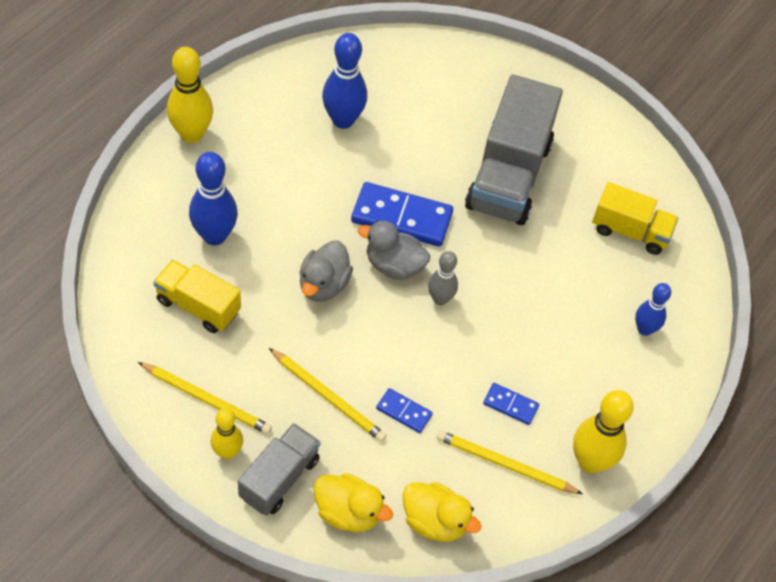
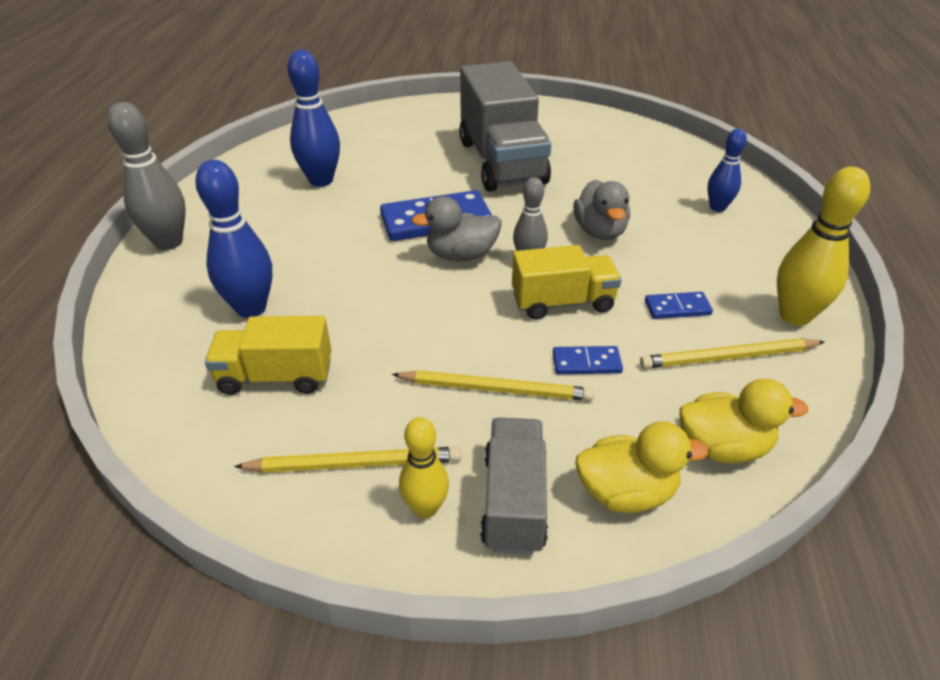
camera: 25 degrees left, 15 degrees down
yellow bowling pin [167,47,213,143] -> grey bowling pin [107,102,186,250]
grey duck [299,240,353,302] -> grey duck moved to [573,180,630,240]
yellow truck [592,182,678,255] -> yellow truck moved to [512,245,621,320]

